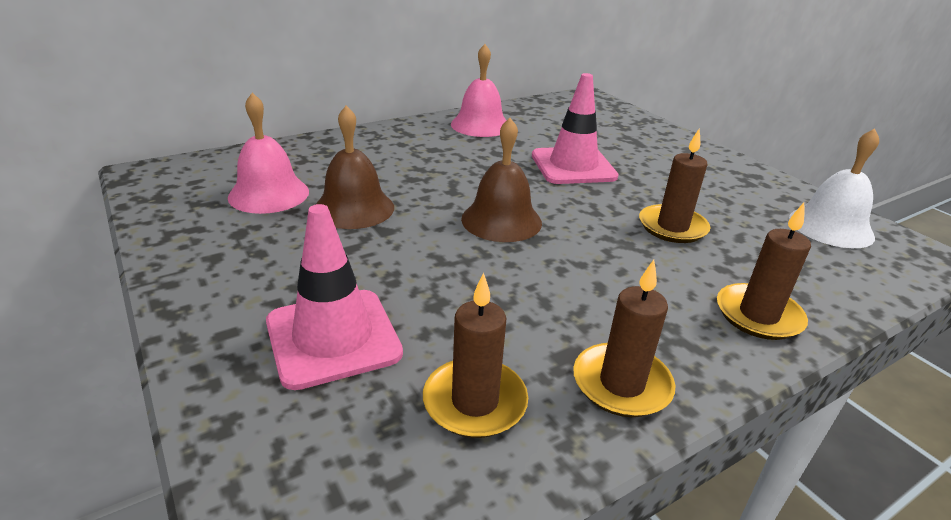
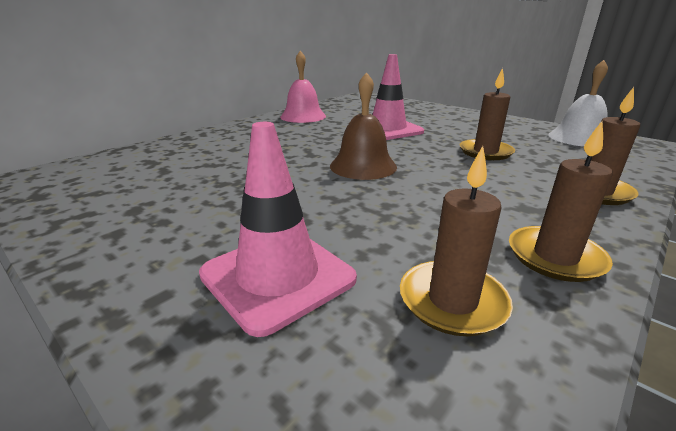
camera: 15 degrees left, 5 degrees down
pink bell [228,93,309,214] -> none
brown bell [316,106,394,229] -> none

